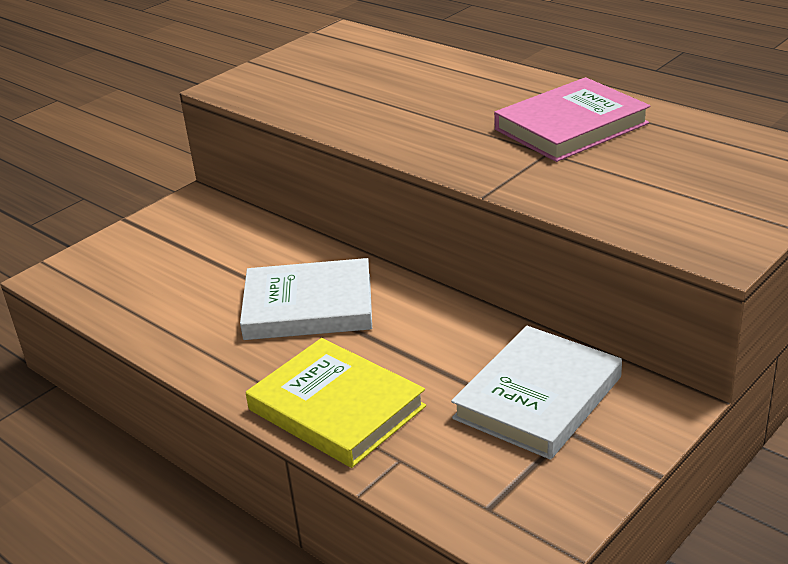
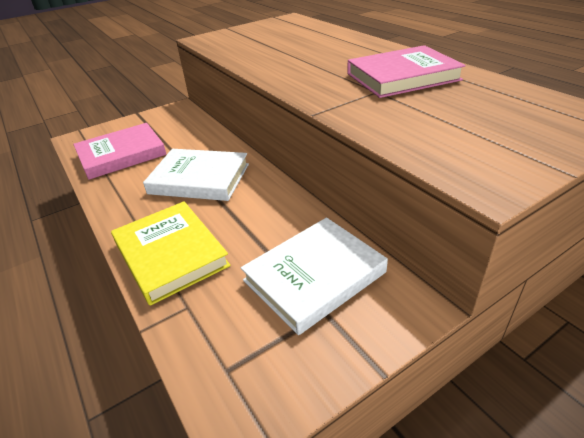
camera: 15 degrees right, 5 degrees up
none -> pink book [73,123,167,180]

